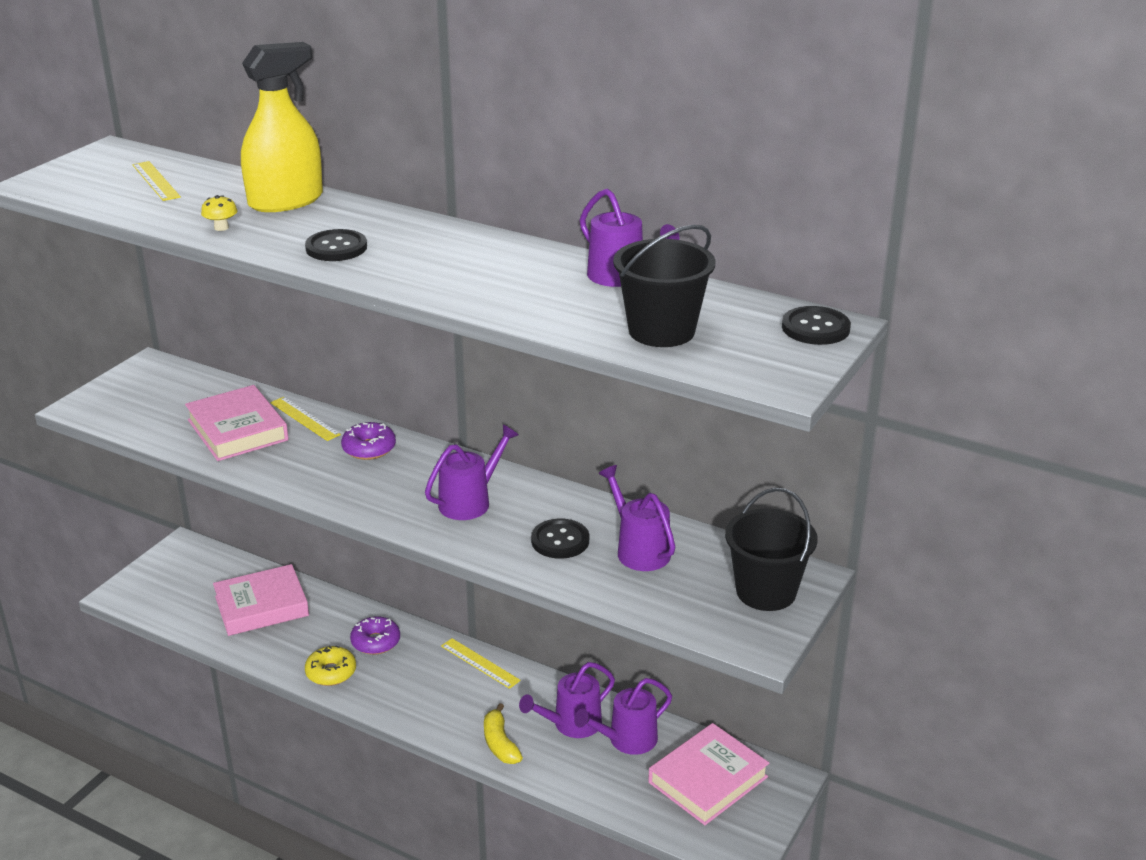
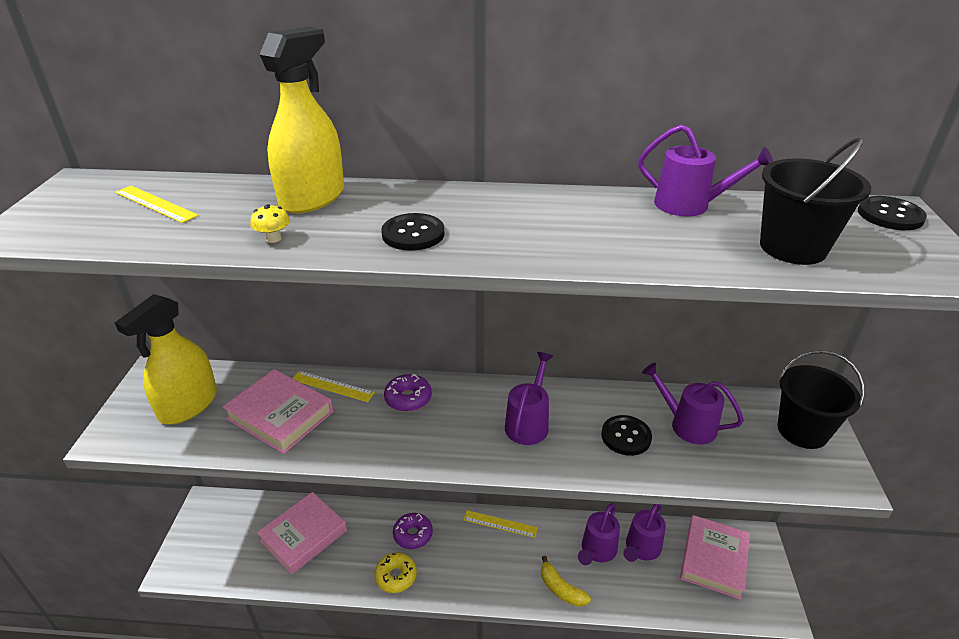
camera: 25 degrees left, 5 degrees up
none -> yellow spray bottle [115,294,217,424]

